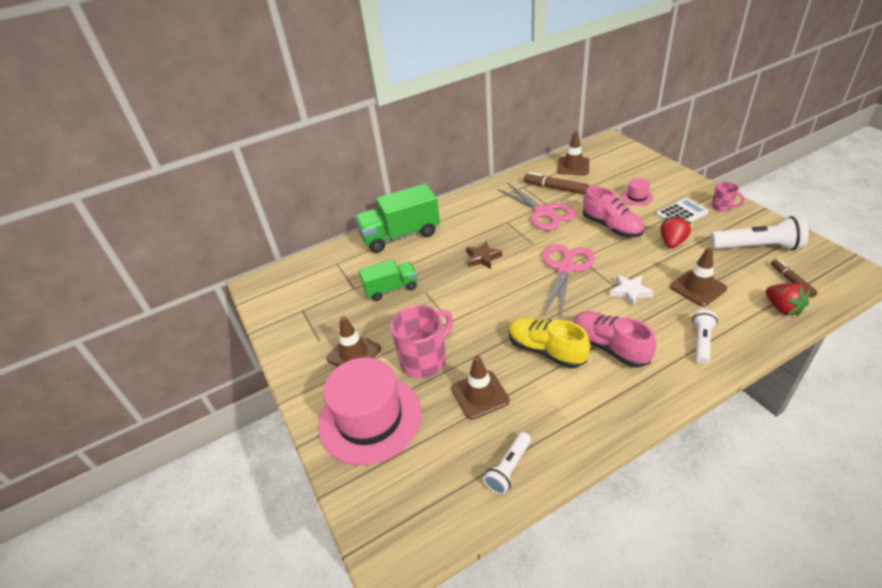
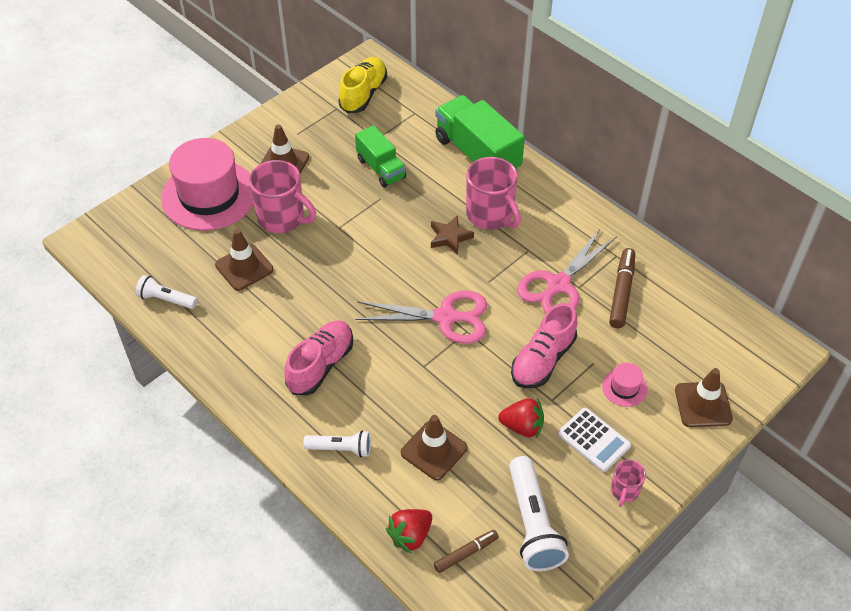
camera: 70 degrees right, 10 degrees up
yellow shoe [508,317,590,368] -> yellow shoe moved to [338,57,387,113]
brown traffic cone [557,132,589,175] -> brown traffic cone moved to [675,368,733,427]
white star [610,275,654,307] -> none
none -> pink mug [466,157,521,230]

